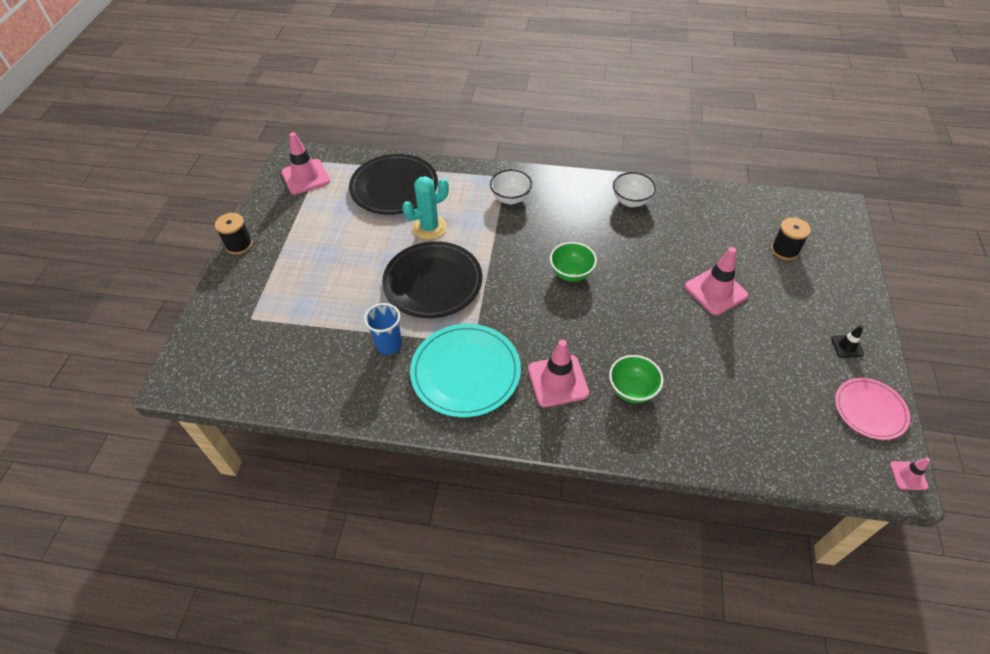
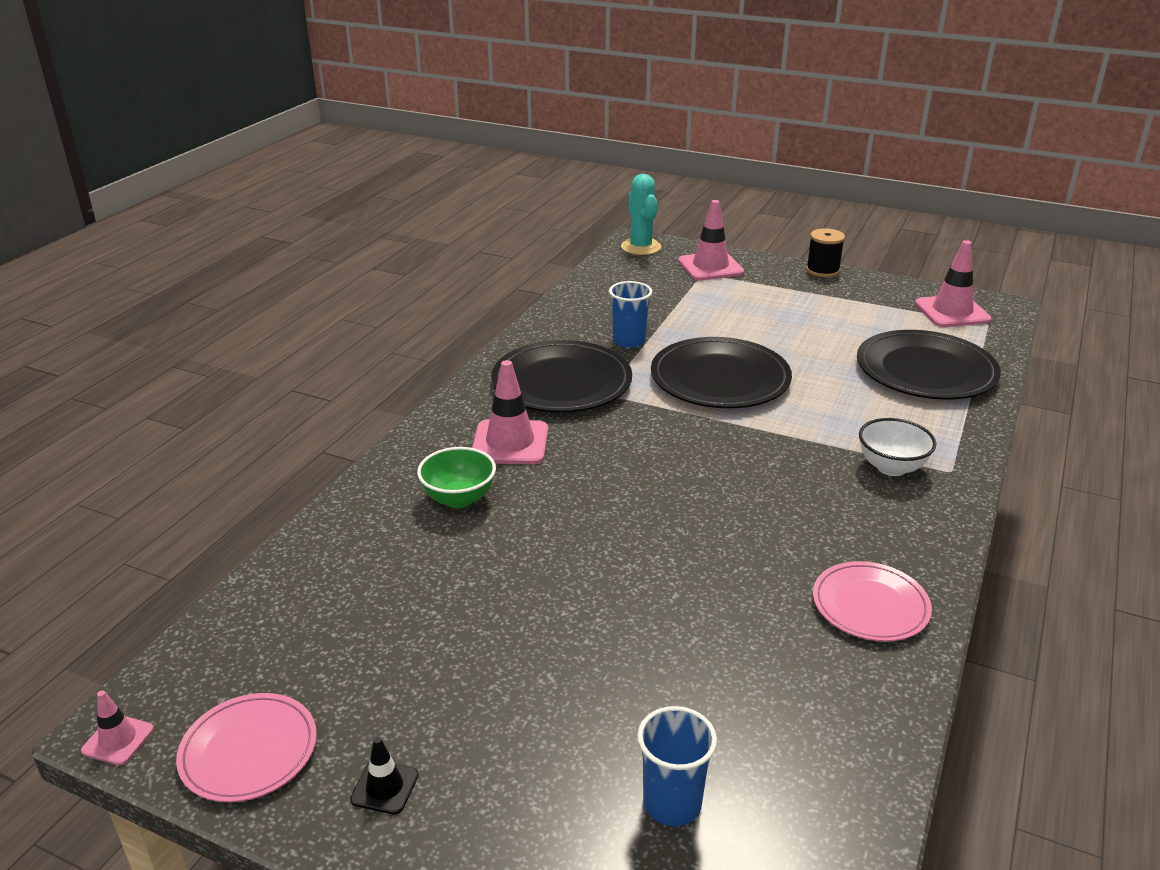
camera: 105 degrees right, 20 degrees down
turquoise cactus [402,176,449,240] -> turquoise cactus moved to [621,174,661,255]
turquoise plate [410,324,521,418] -> black plate [491,340,632,413]
green bowl [550,242,597,282] -> none
white bowl [613,172,656,207] -> pink plate [813,561,932,642]
pink traffic cone [685,247,748,315] -> pink traffic cone moved to [678,200,744,281]
black spool [771,218,811,260] -> blue cup [637,706,717,826]

